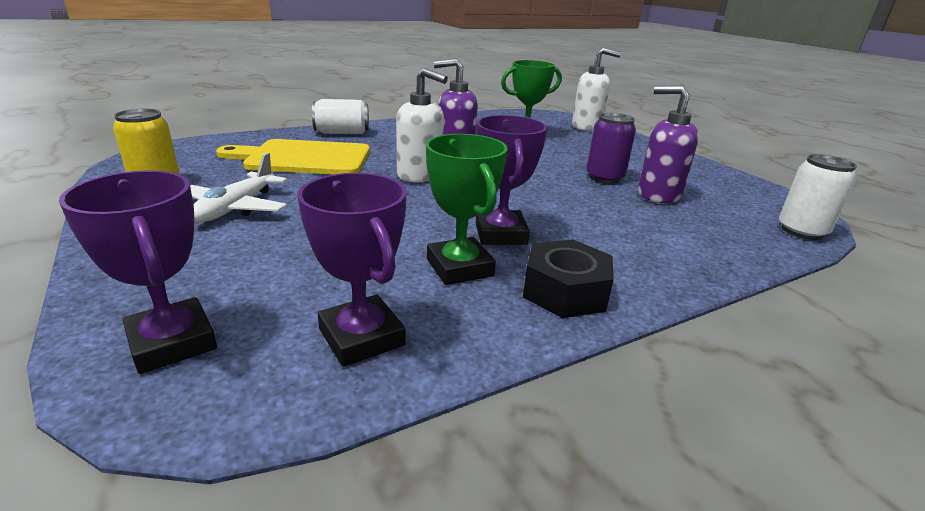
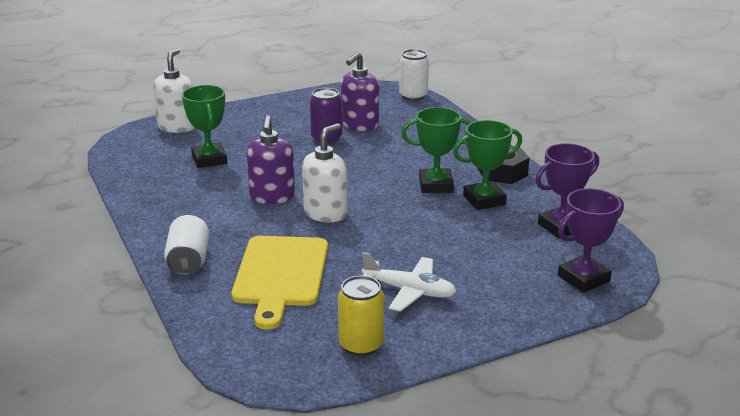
camera: 85 degrees left, 0 degrees up
purple trophy [476,115,548,245] -> green trophy [401,107,471,193]

